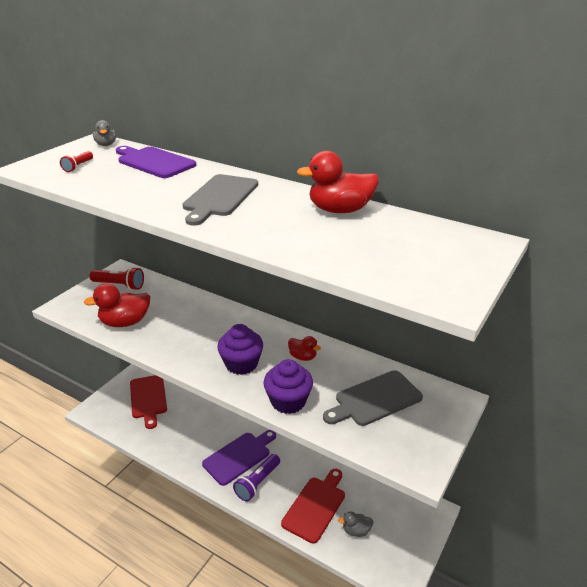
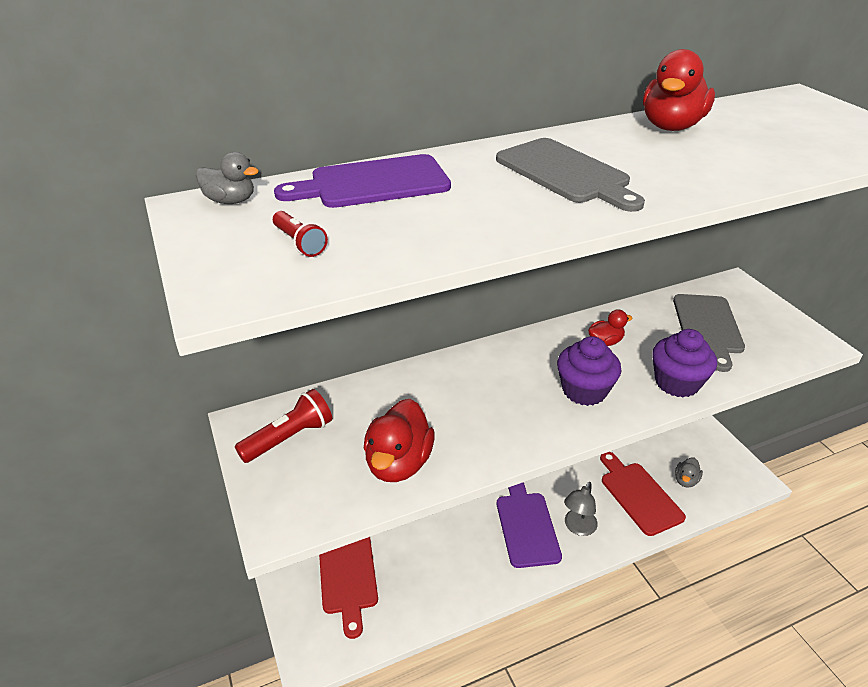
camera: 55 degrees left, 5 degrees up
red cutting board [130,375,167,429] -> red cutting board turned 60 degrees clockwise [319,537,378,639]
purple flashlight [233,454,280,502] -> grey lamp [564,482,598,536]

